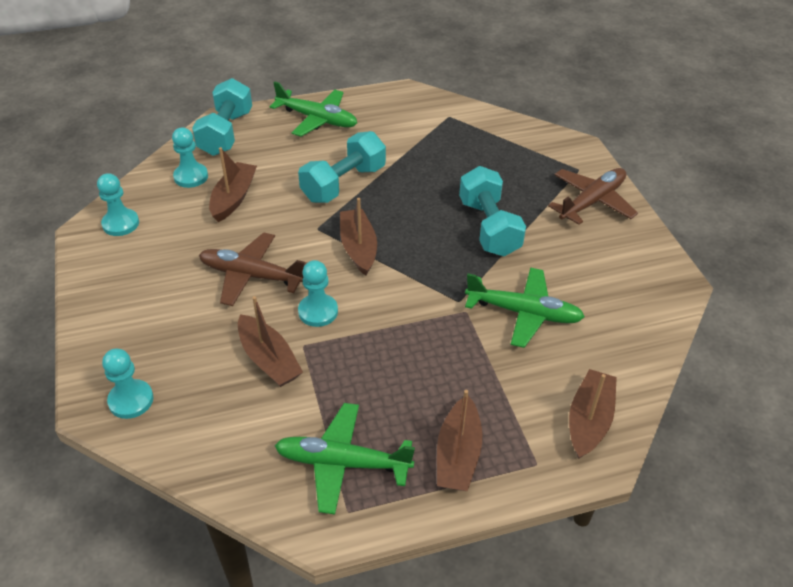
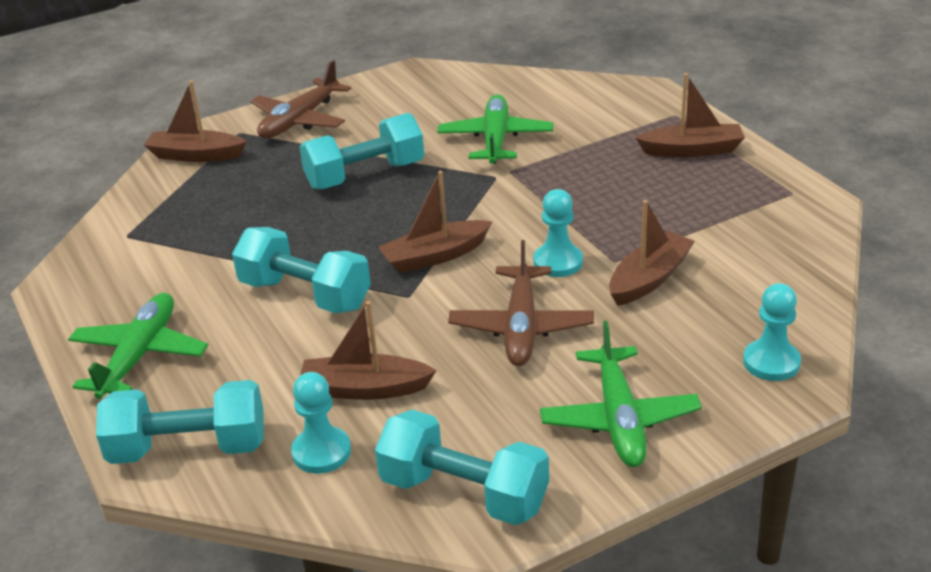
camera: 100 degrees left, 10 degrees down
turquoise pawn [97,173,139,236] -> turquoise dumbbell [375,410,549,525]
green plane [275,403,415,515] -> green plane moved to [540,321,702,467]
brown plane [548,168,638,225] -> brown plane turned 90 degrees counterclockwise [251,60,351,139]
brown boat [569,369,617,459] -> brown boat moved to [144,81,247,162]

